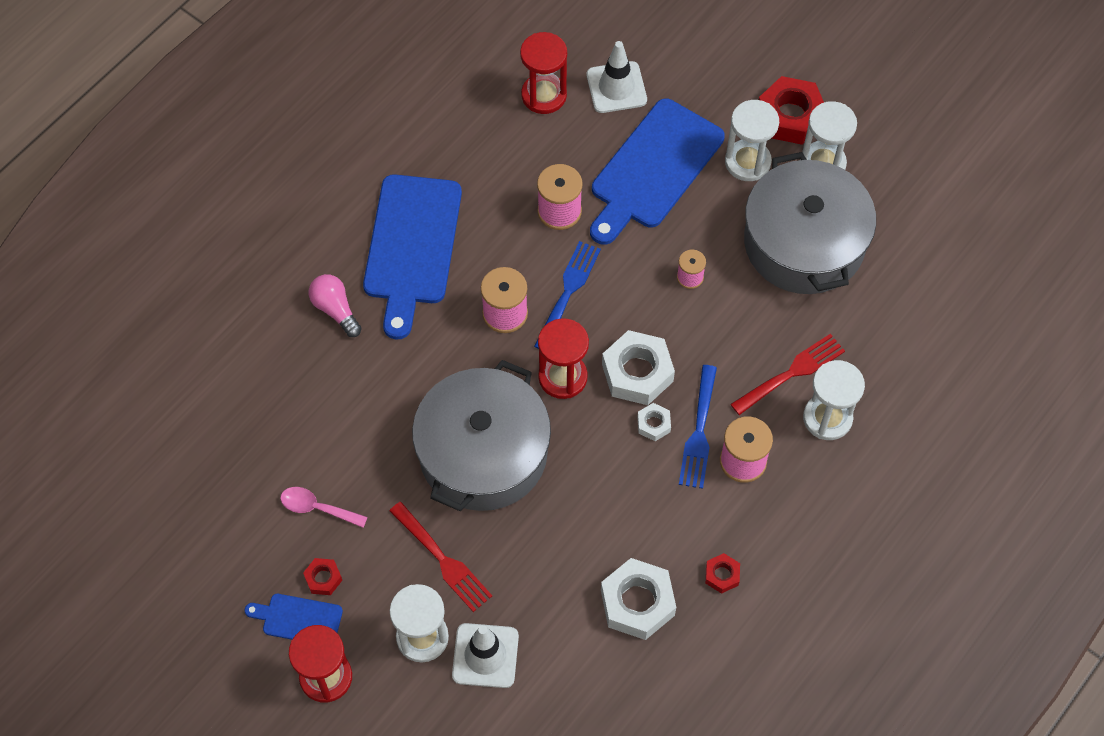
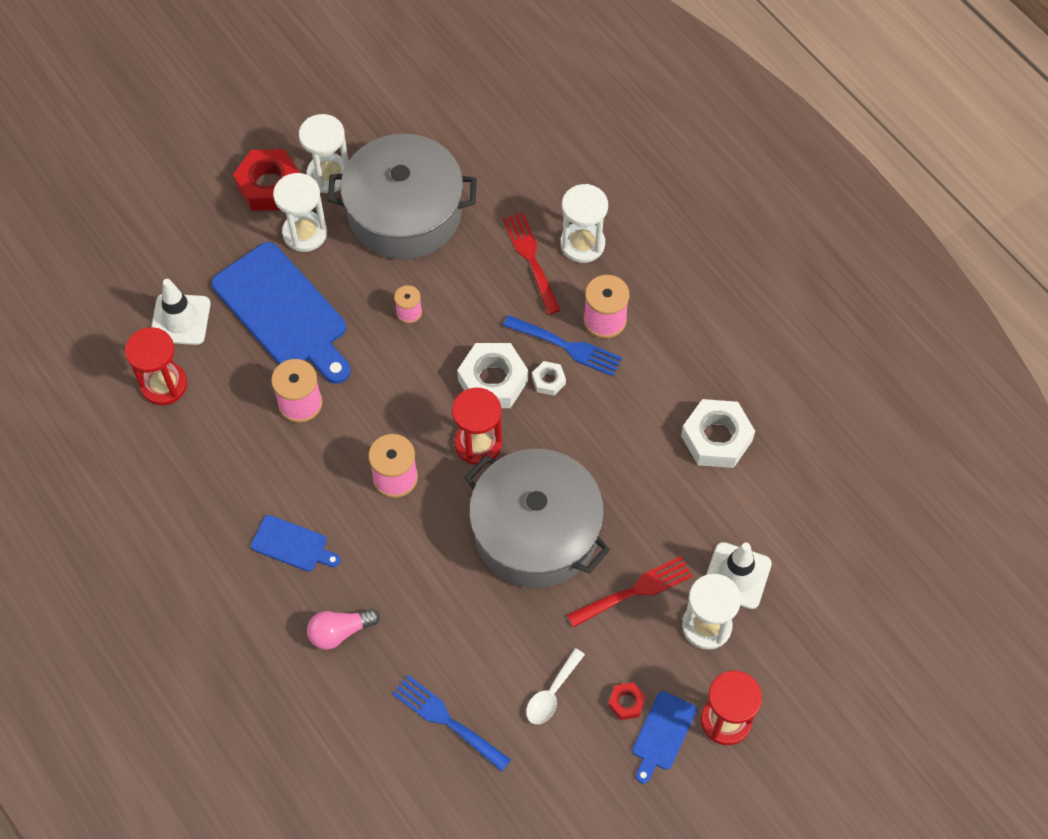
camera: 75 degrees left, 0 degrees up
pink spoon [280,487,368,528] -> white spoon [526,648,585,724]
blue cutting board [363,174,462,340] -> blue cutting board [251,515,341,572], size x0.48
blue fork [534,241,601,349] -> blue fork moved to [392,675,511,772]
red nut [705,553,740,594] -> none

